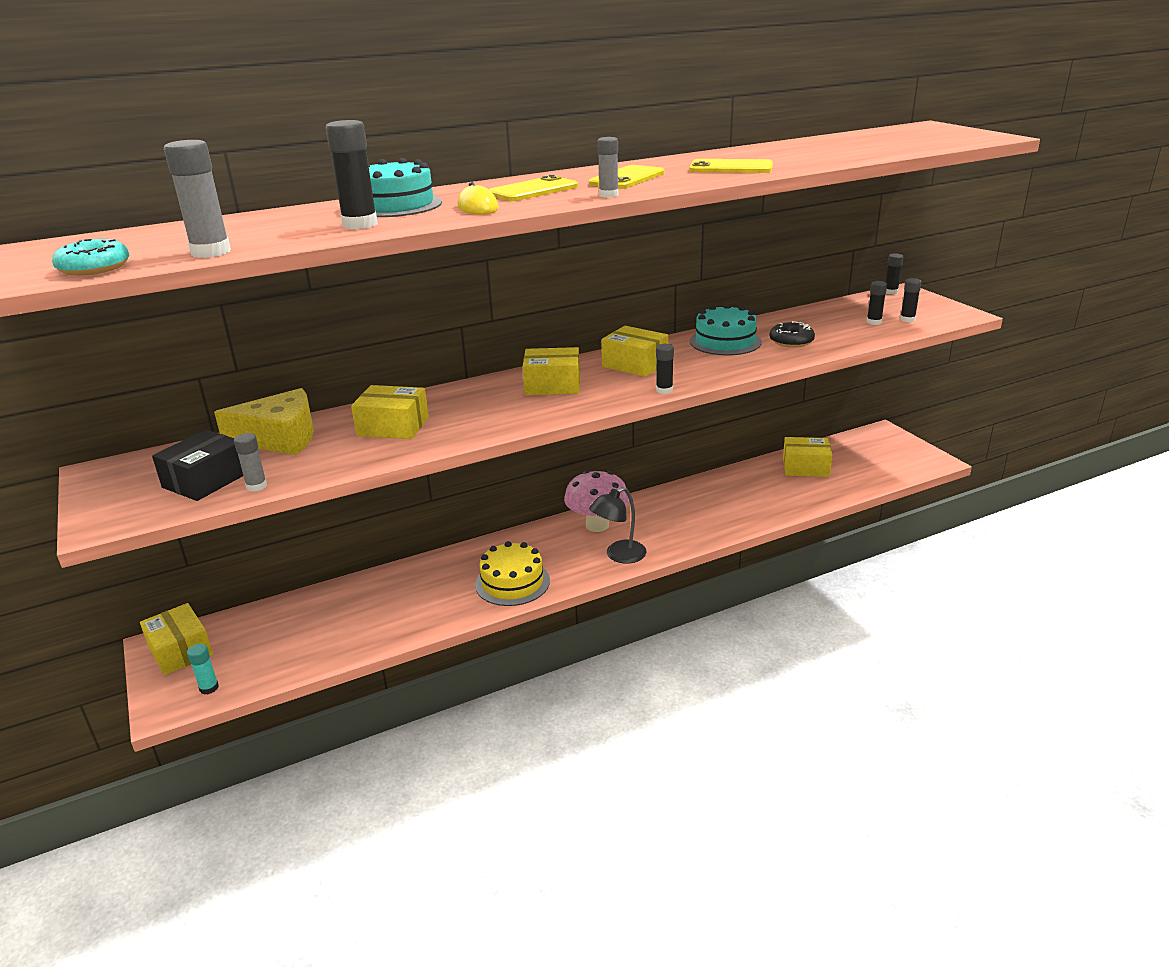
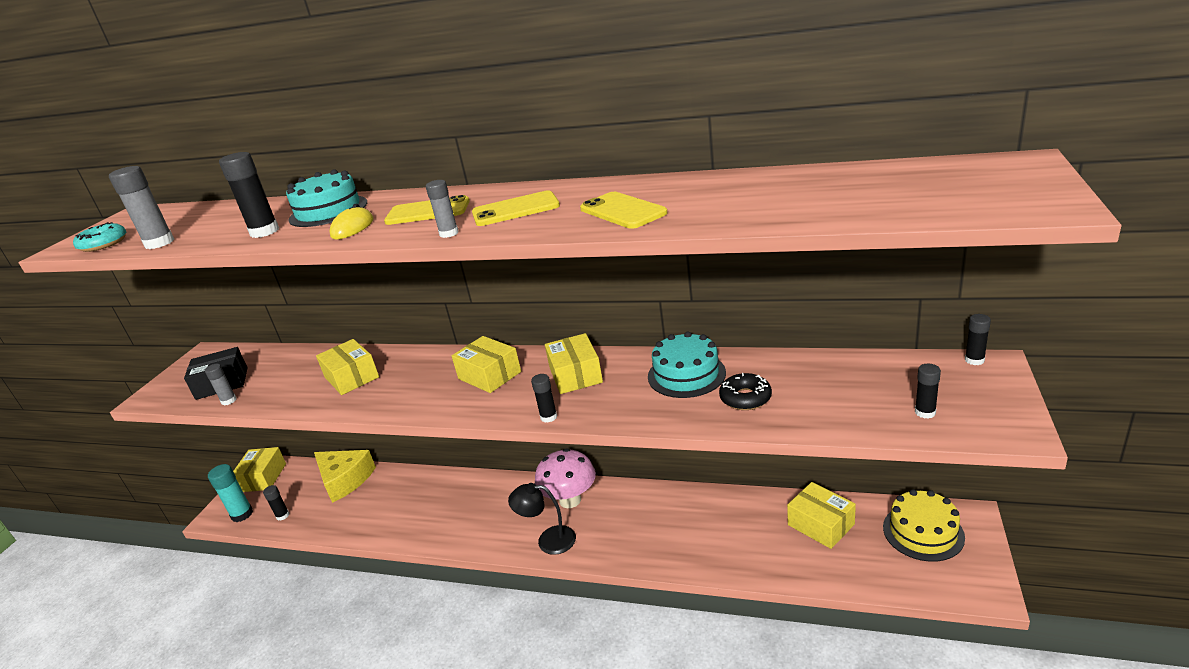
camera: 45 degrees right, 0 degrees up
turquoise glue stick [187,644,219,694] -> turquoise glue stick [208,464,253,522], size x1.64
yellow cheese [214,388,314,455] -> yellow cheese moved to [314,450,376,503]
yellow cake [475,541,550,606] -> yellow cake moved to [883,489,965,562]
black glue stick [867,281,887,325] -> black glue stick moved to [263,485,290,521]

